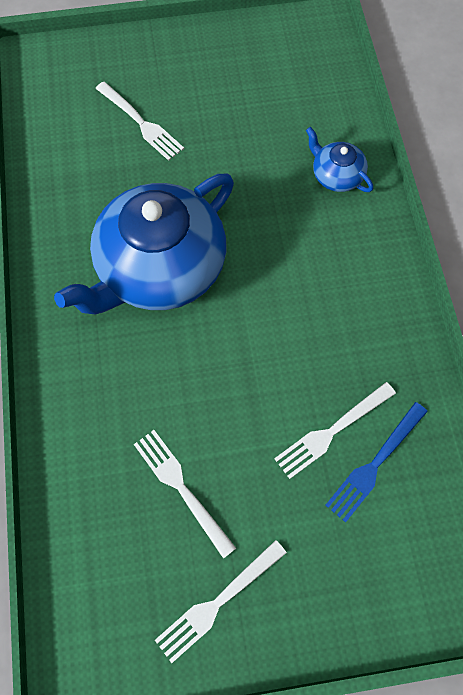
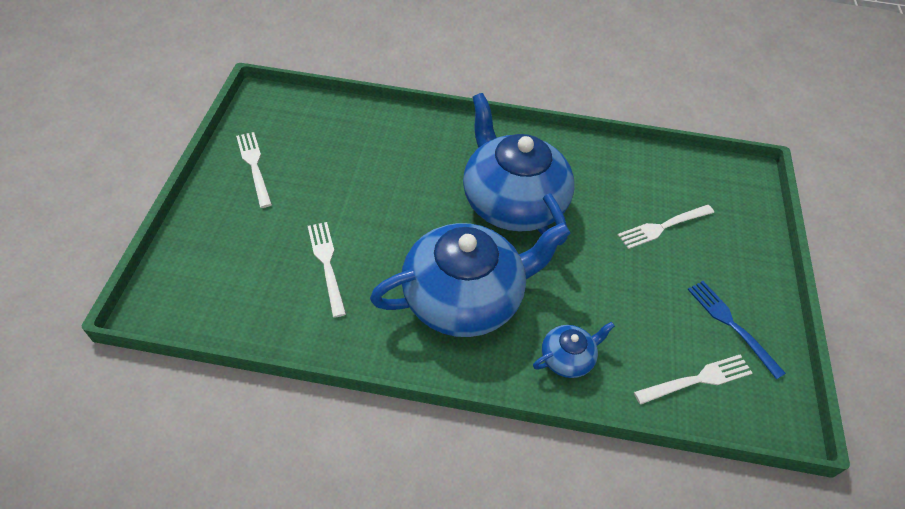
camera: 105 degrees right, 15 degrees down
white fork [134,430,236,559] -> white fork moved to [634,354,752,405]
blue fork [326,402,428,523] -> blue fork moved to [687,281,786,379]
none -> blue teapot [370,222,571,337]

